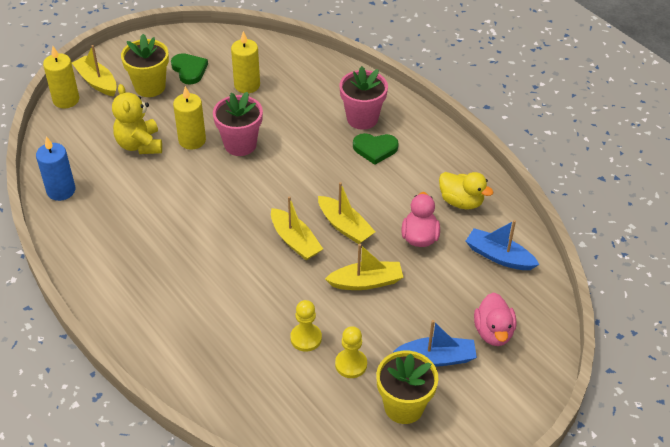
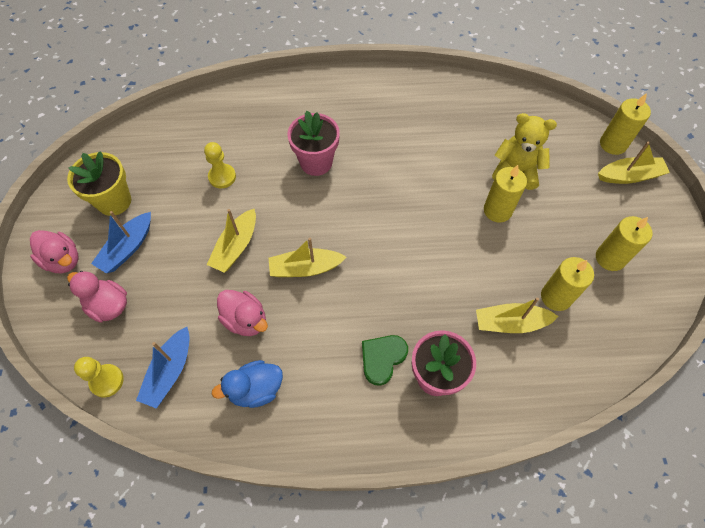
camera: 125 degrees right, 15 degrees up
blue candle [36,136,75,201] -> none
yellow flower pot [121,34,169,97] -> none
green heart [171,53,208,84] -> yellow candle [596,216,652,271]
pink flower pot [213,92,263,156] -> pink flower pot moved to [287,110,340,176]
yellow boat [271,196,323,260] -> yellow boat moved to [476,297,559,333]
yellow pawn [335,326,367,378] -> yellow pawn moved to [74,357,124,398]
yellow duck [439,172,493,209] -> blue duck [212,360,283,408]
blue boat [466,220,539,270] -> blue boat turned 135 degrees clockwise [136,327,190,408]
none -> pink duck [30,230,79,273]

